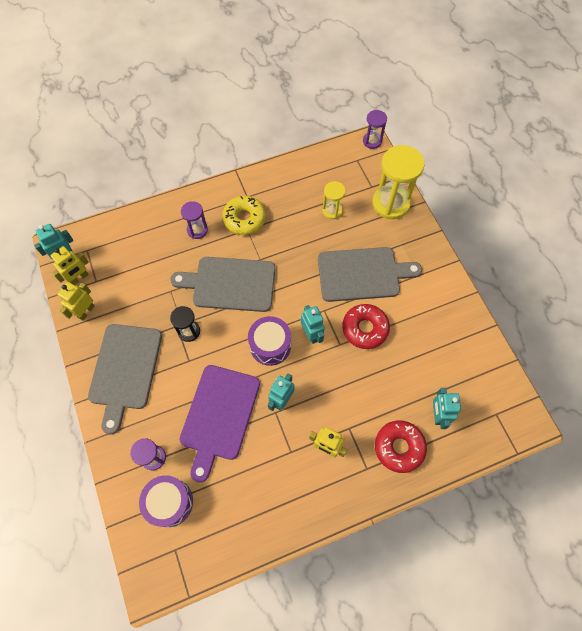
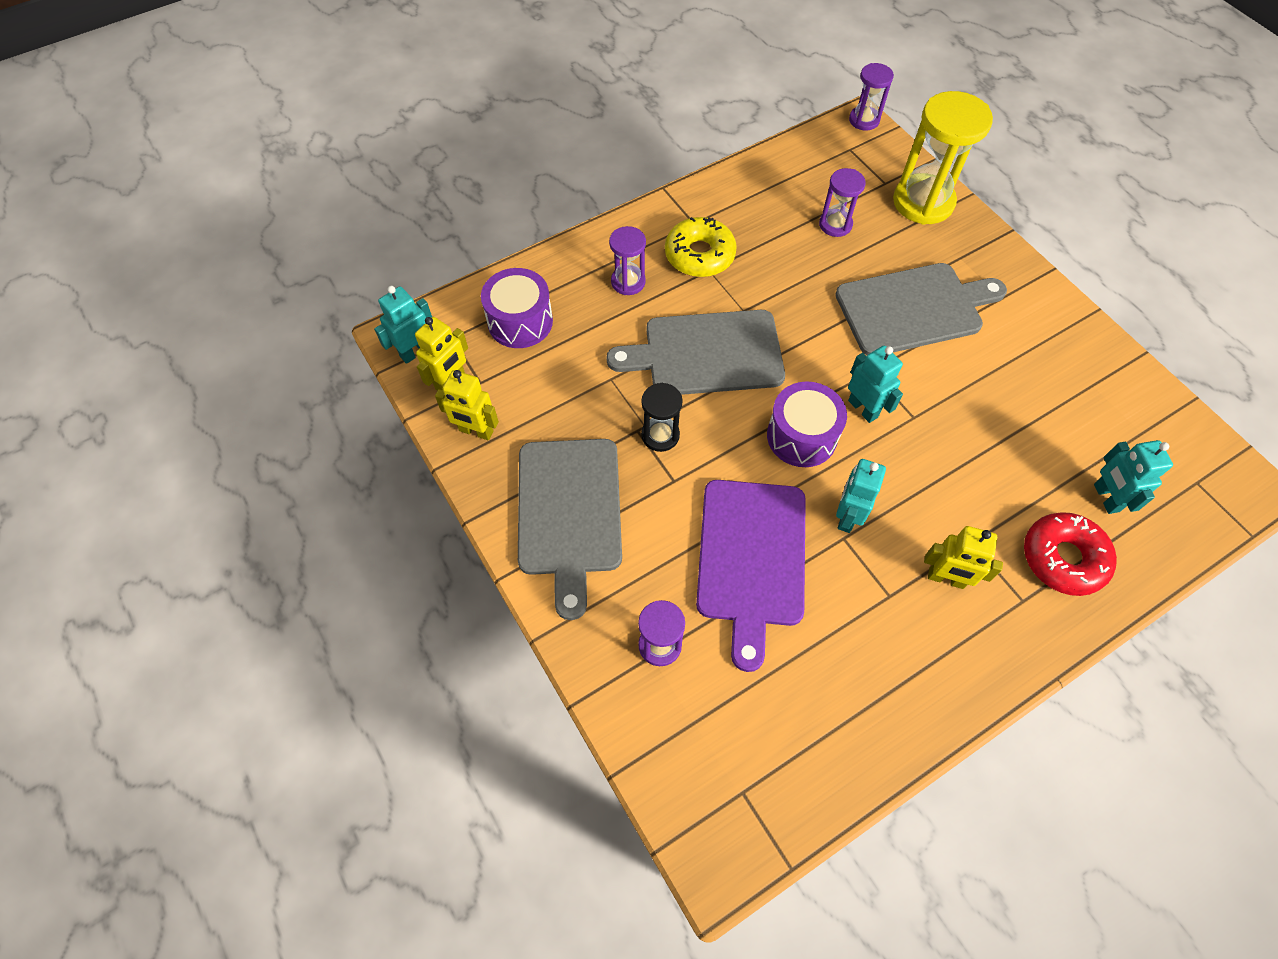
camera: 10 degrees left, 5 degrees down
yellow robot [57,282,95,321] -> yellow robot turned 90 degrees counterclockwise [435,370,499,440]
purple drum [139,475,193,527] -> purple drum moved to [481,268,553,348]
yellow hourglass [322,181,346,219] -> purple hourglass [819,168,866,237]
red donut [342,304,390,349] -> none

